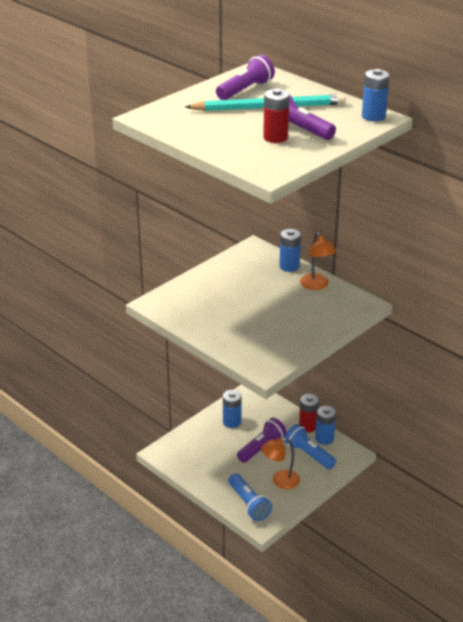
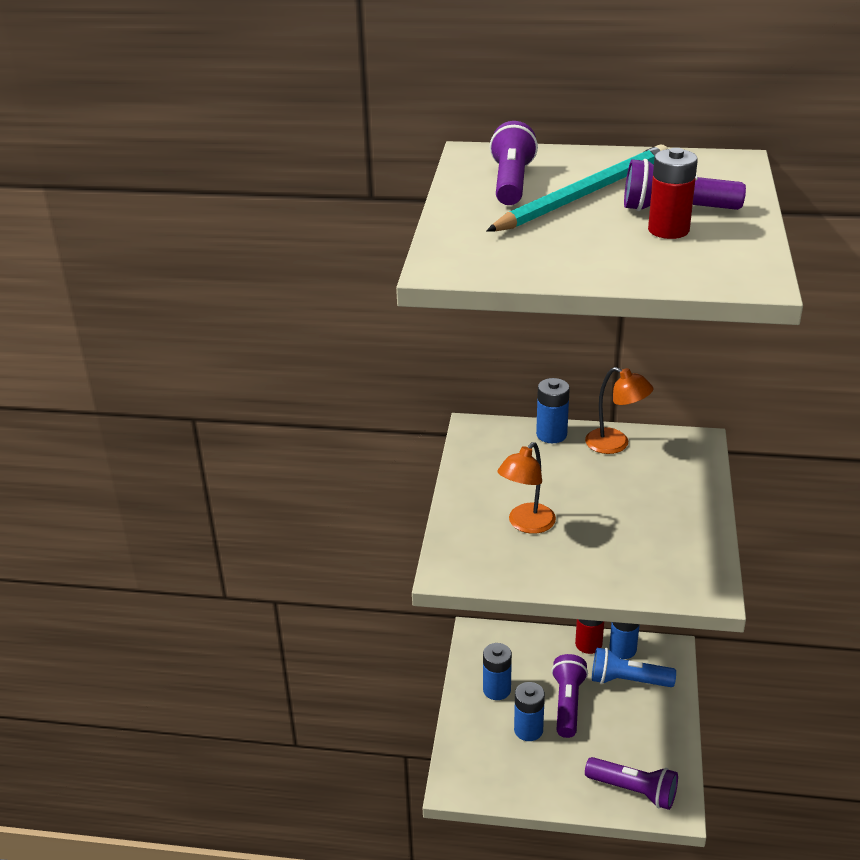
camera: 35 degrees left, 0 degrees up
blue flashlight [228,473,272,521] -> purple flashlight [585,757,678,810]
orange lamp [261,438,300,489] -> orange lamp moved to [498,442,556,534]
blue battery [362,69,390,121] -> blue battery moved to [514,682,545,741]

